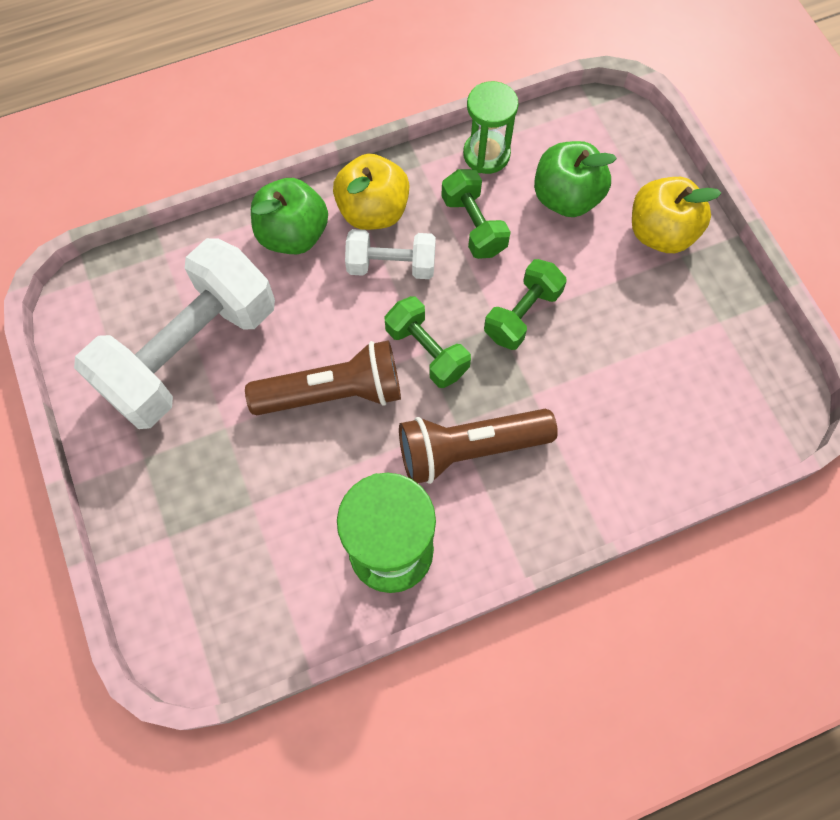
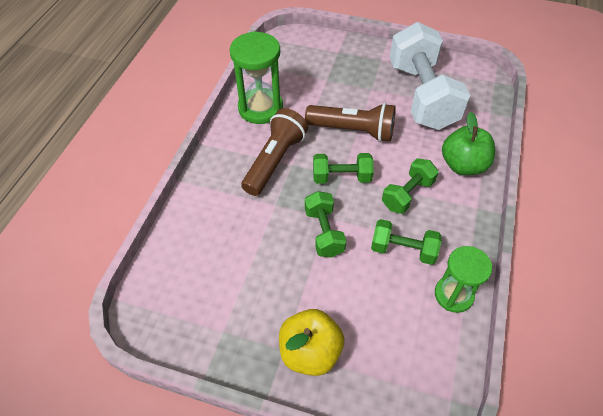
camera: 130 degrees right, 15 degrees down
brown flashlight [245,340,401,415] -> brown flashlight turned 105 degrees counterclockwise [305,103,396,142]
yellow apple [333,154,410,230] -> none
white dumbbell [345,229,436,279] -> green dumbbell [382,158,439,214]
green apple [534,141,617,217] -> none

